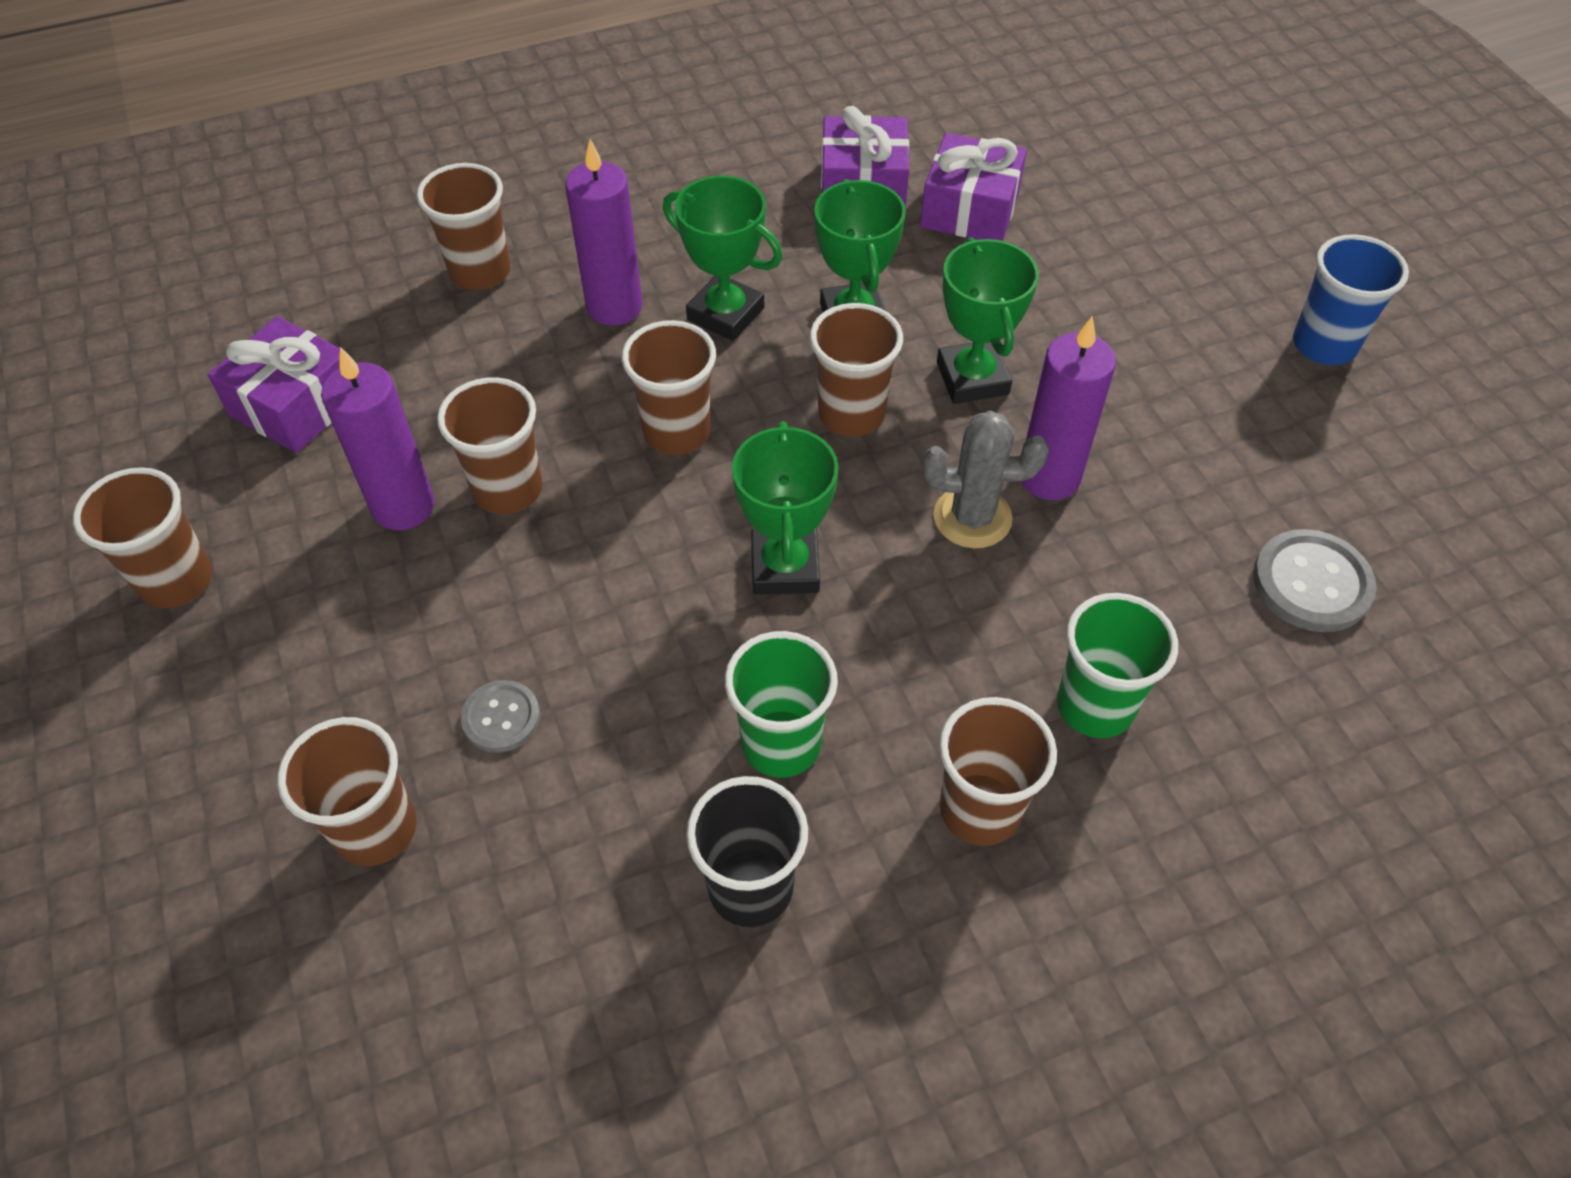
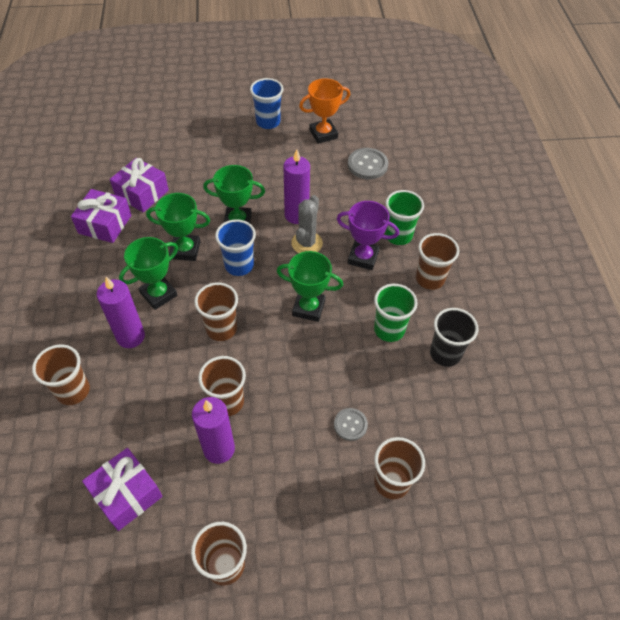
camera: 75 degrees left, 0 degrees up
brown cup [810,303,903,437] -> blue cup [215,219,256,276]
none -> orange trophy [299,78,350,144]
none -> purple trophy [337,201,399,270]

